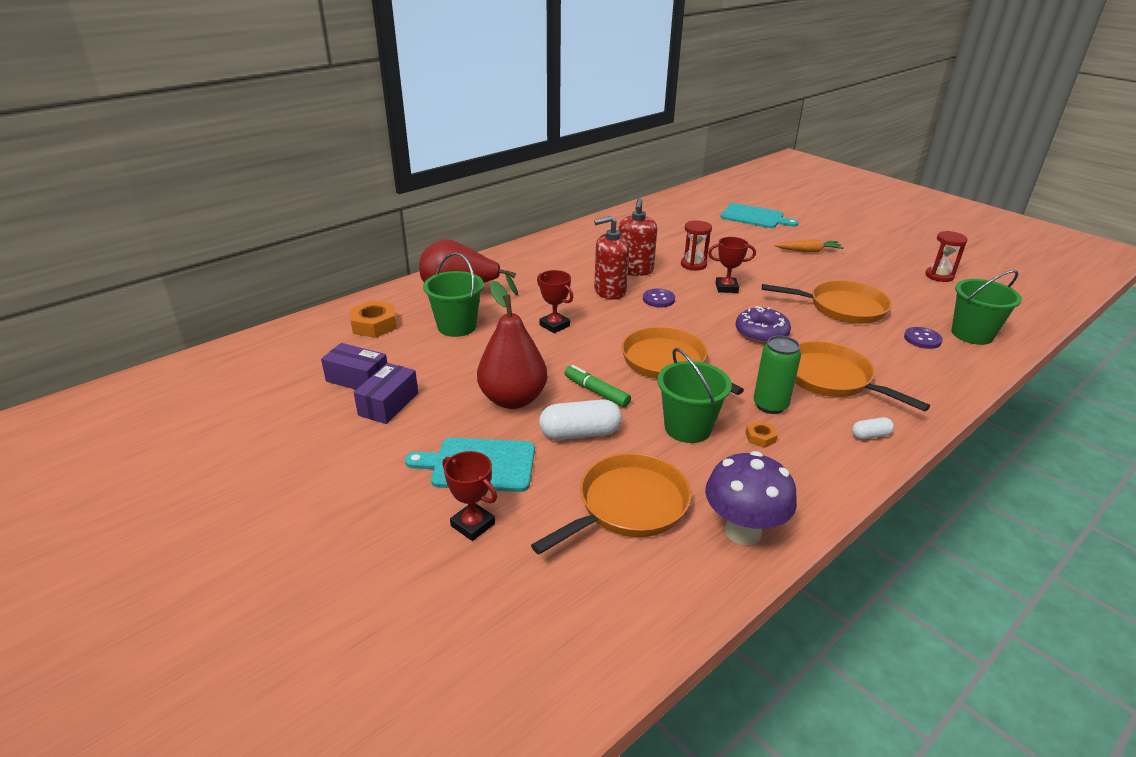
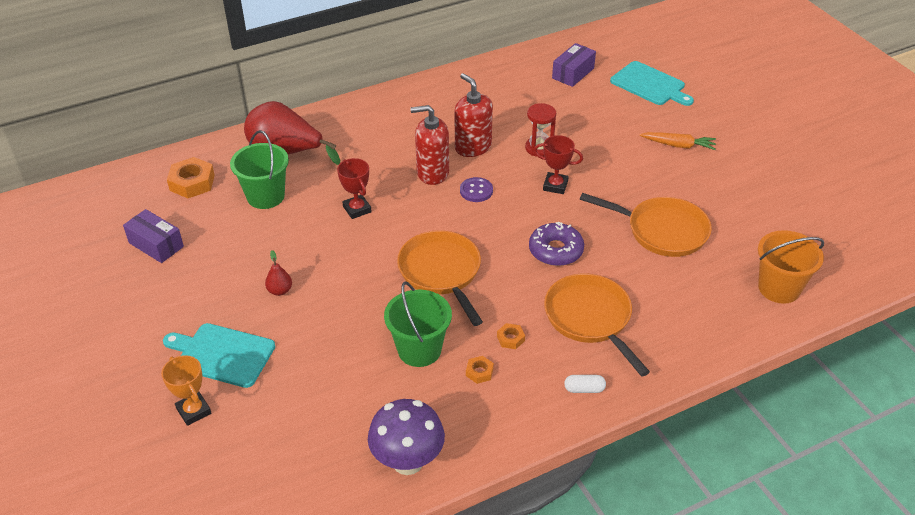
camera: 15 degrees right, 10 degrees up
purple box [354,363,418,424] -> purple box moved to [552,43,596,87]
red trophy [442,451,497,541] -> orange trophy [161,355,211,426]
red pear [477,281,547,409] -> red pear [265,250,292,296], size x0.42
orange pan [531,453,691,554] -> none
white capsule [539,399,622,440] -> none
green marker [564,365,631,407] -> none
red soap dispenser [619,198,657,276] -> red soap dispenser turned 120 degrees clockwise [455,73,493,157]
green can [753,336,801,414] -> orange nut [497,323,525,349]
purple button [904,327,943,349] -> none
red hourglass [925,231,968,282] -> none
green bucket [952,270,1022,345] -> orange bucket [758,230,824,304]

